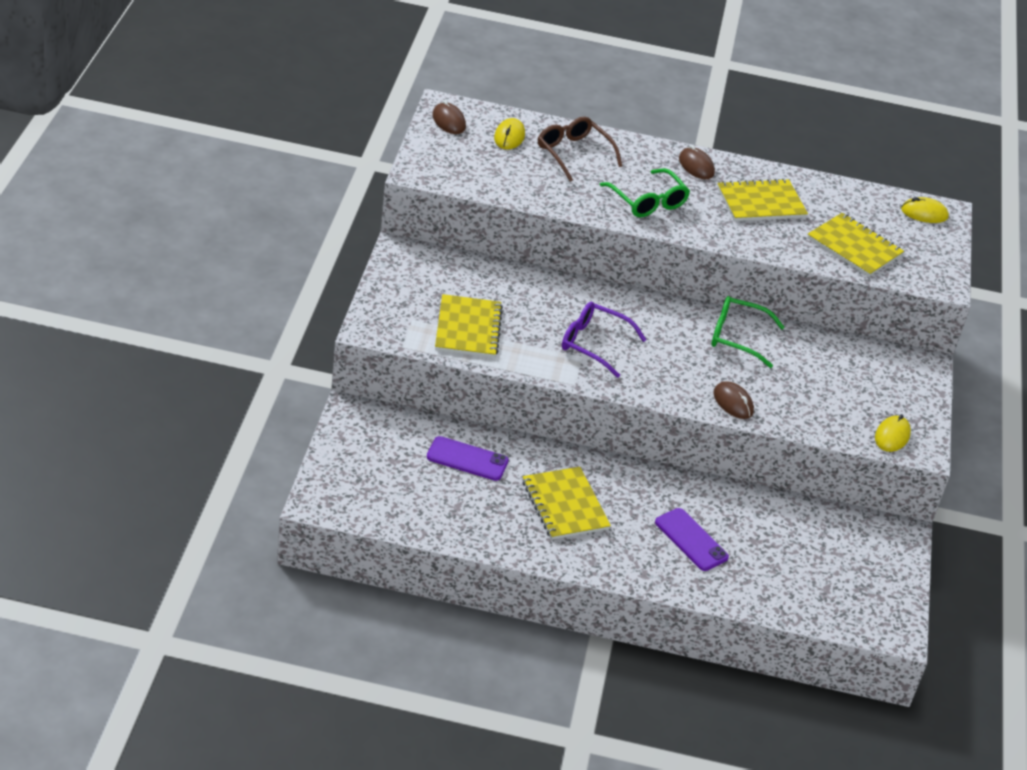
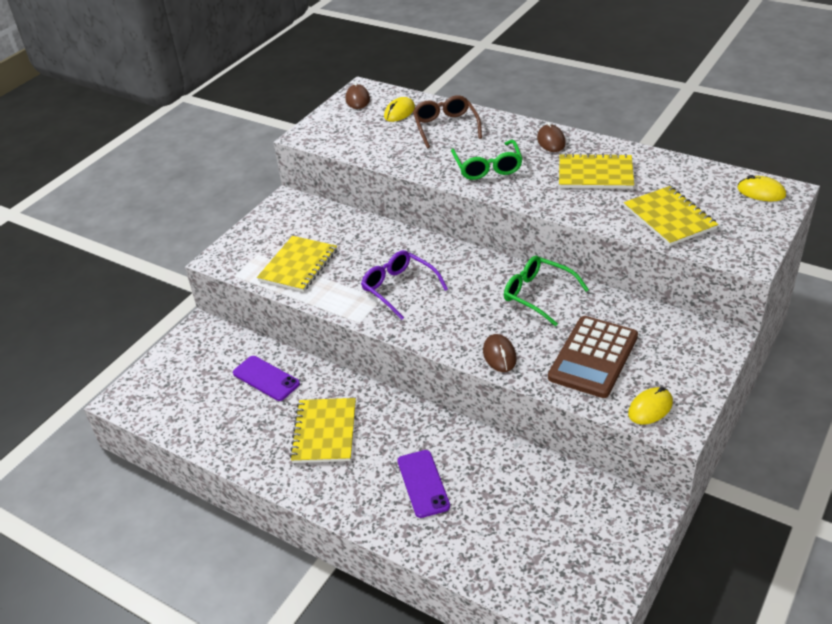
camera: 30 degrees right, 0 degrees up
none -> brown calculator [548,316,638,398]

